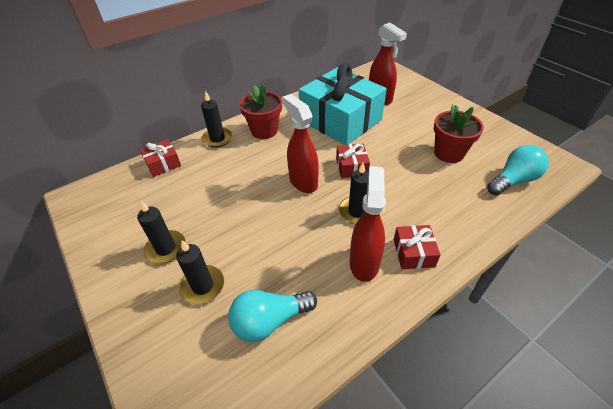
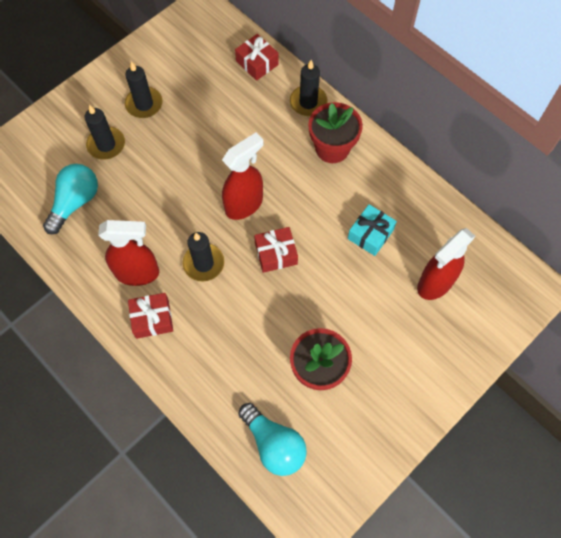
camera: 80 degrees right, 20 degrees up
turquoise light bulb [228,290,317,342] -> turquoise light bulb turned 60 degrees clockwise [43,164,98,234]
turquoise gift [299,63,387,145] -> turquoise gift [348,204,397,256], size x0.42

